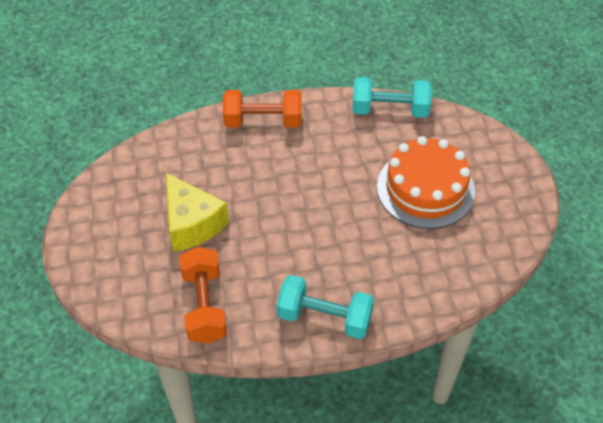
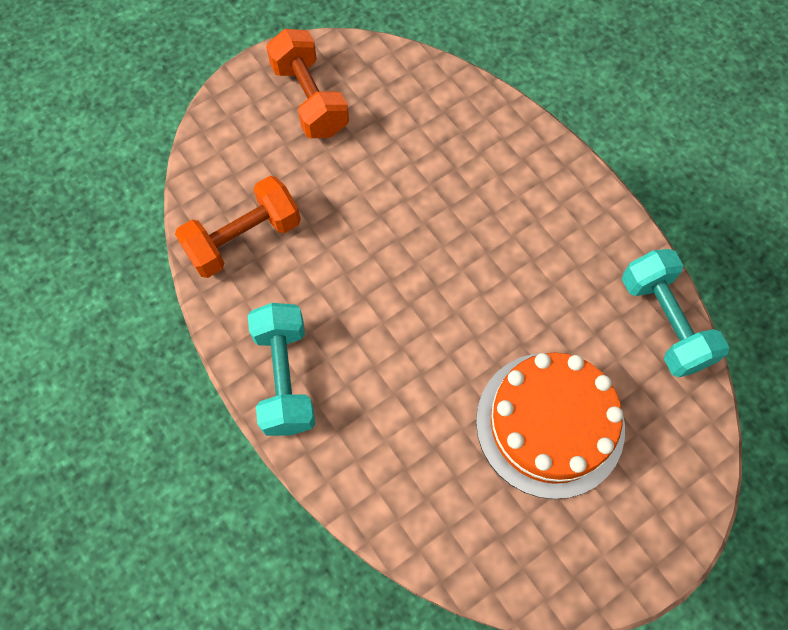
camera: 65 degrees right, 15 degrees up
yellow cheese [166,173,229,252] -> none
orange dumbbell [223,90,301,128] -> orange dumbbell moved to [266,29,349,138]

